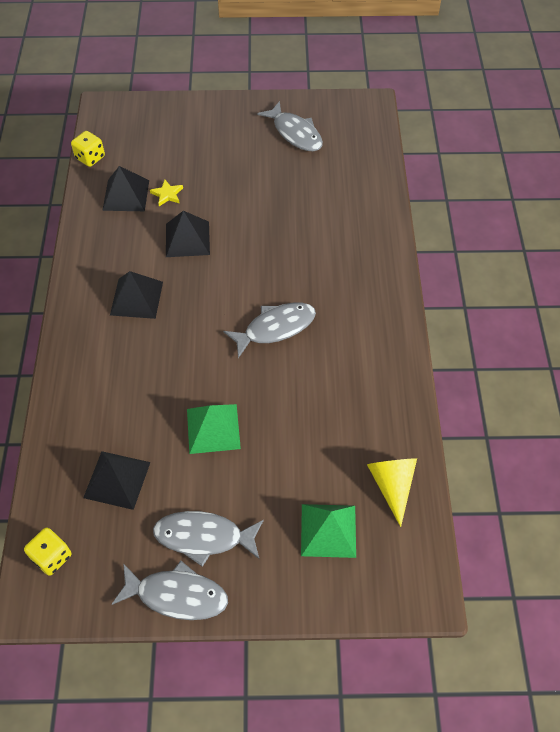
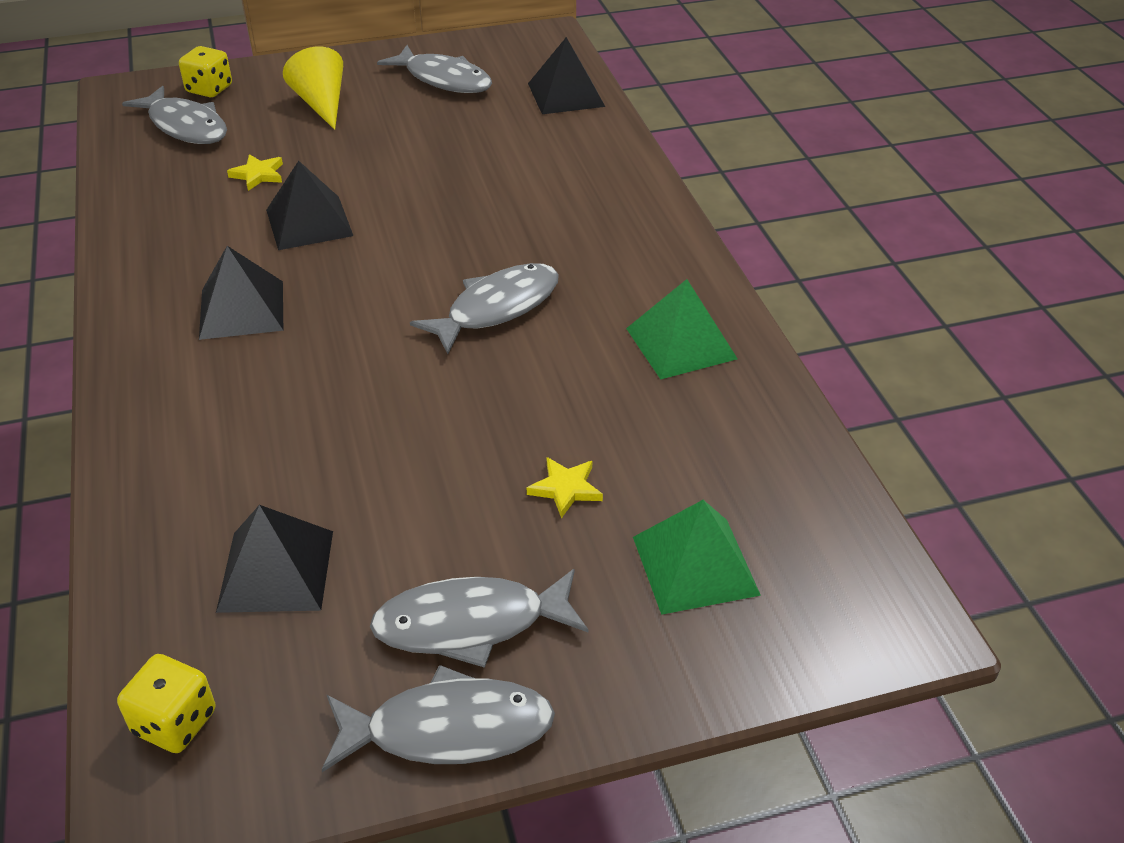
camera: 15 degrees left, 15 degrees down
yellow dice [71,131,105,167] -> yellow dice moved to [179,46,232,97]
black pyramid [102,166,149,211] -> black pyramid moved to [528,37,605,114]
green pyramid [187,404,241,454] -> green pyramid moved to [626,279,738,380]
yellow cone [367,458,417,527] -> yellow cone moved to [283,47,343,130]
none -> grey fish [122,86,227,144]
none -> yellow star [527,457,603,518]

